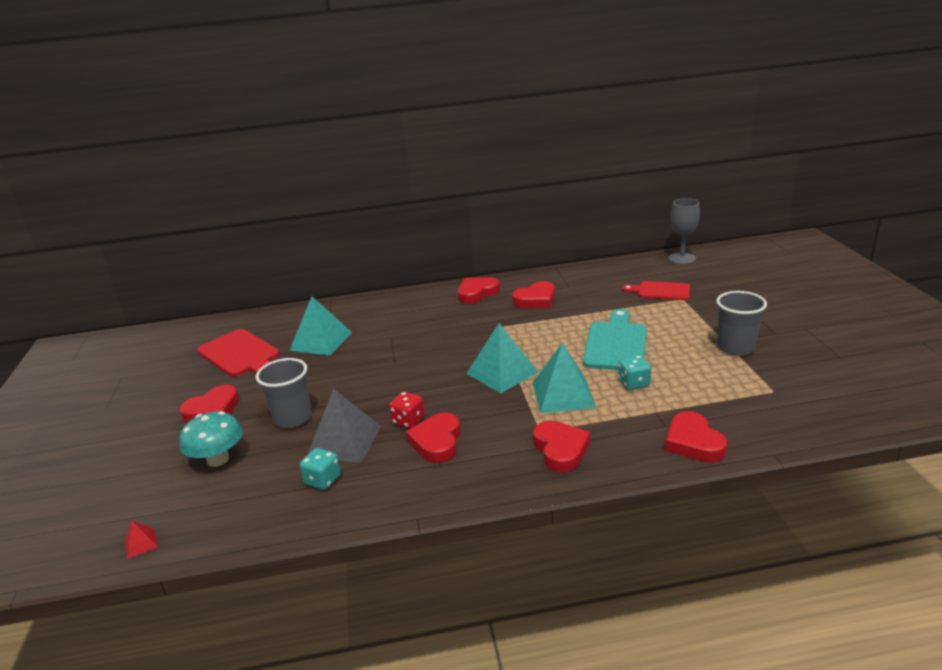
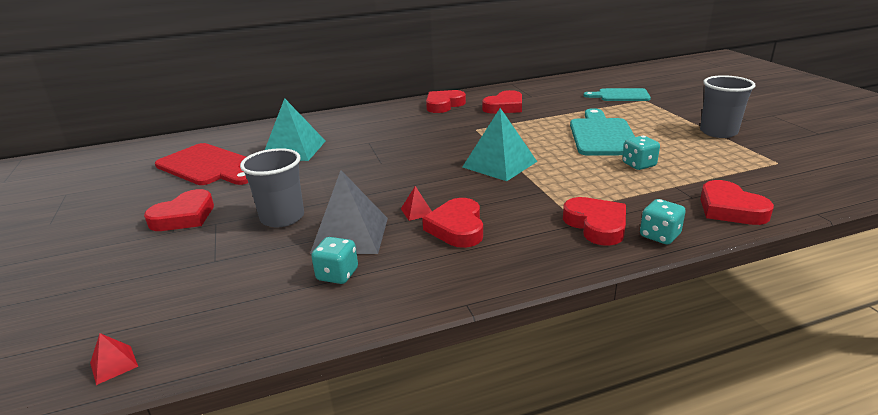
camera: 10 degrees left, 0 degrees up
turquoise mushroom [179,411,243,467] -> none
red dice [389,392,425,429] -> red pyramid [401,186,432,221]
turquoise pyramid [533,343,596,413] -> none
red cutting board [622,281,690,300] -> turquoise cutting board [584,88,651,101]
grey goblet [669,198,700,264] -> none
none -> turquoise dice [640,199,686,245]

